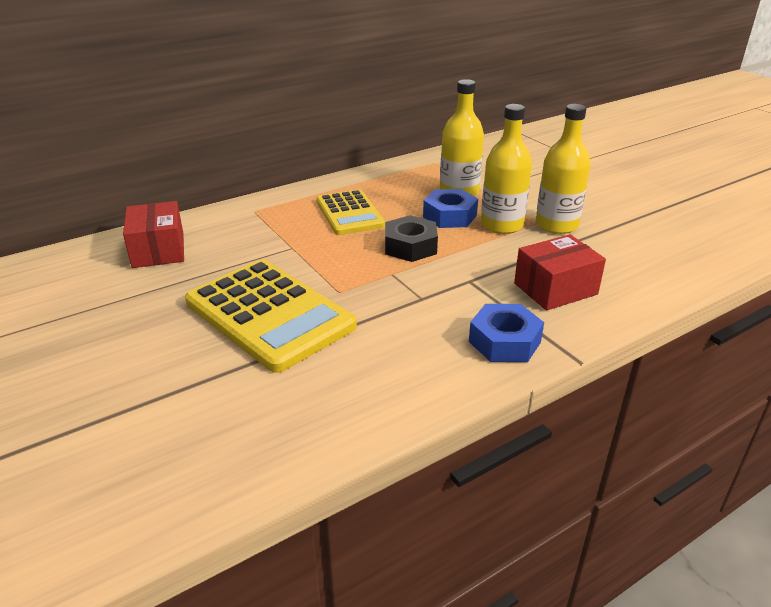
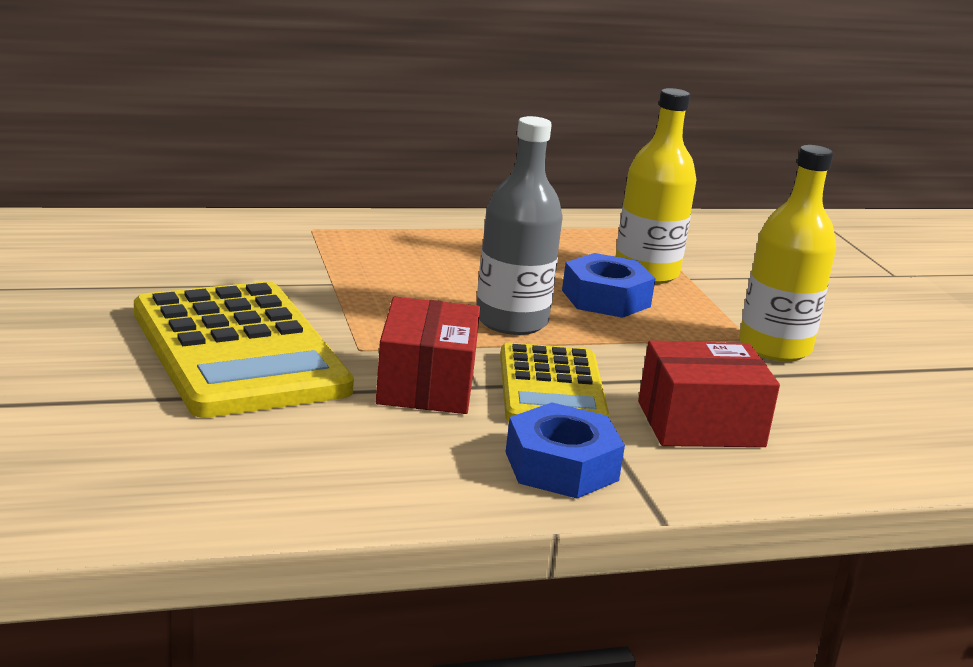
camera: 15 degrees right, 10 degrees down
red box [123,201,184,268] -> red box moved to [376,297,480,414]
yellow calculator [316,190,385,235] -> yellow calculator moved to [500,343,610,421]
black nut [385,215,438,262] -> grey bottle [476,116,563,335]
yellow bottle [481,104,532,234] -> none

